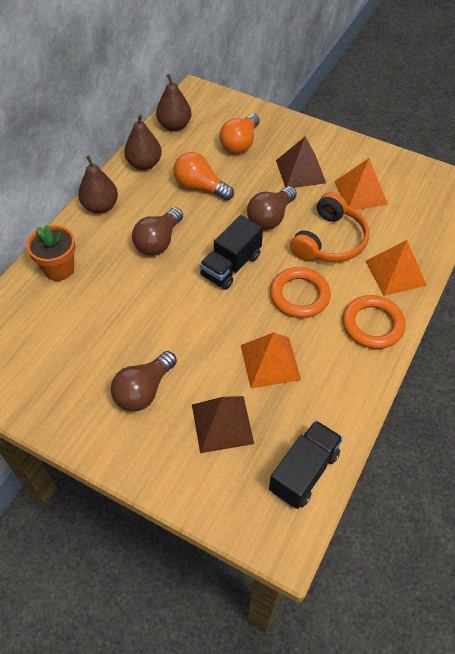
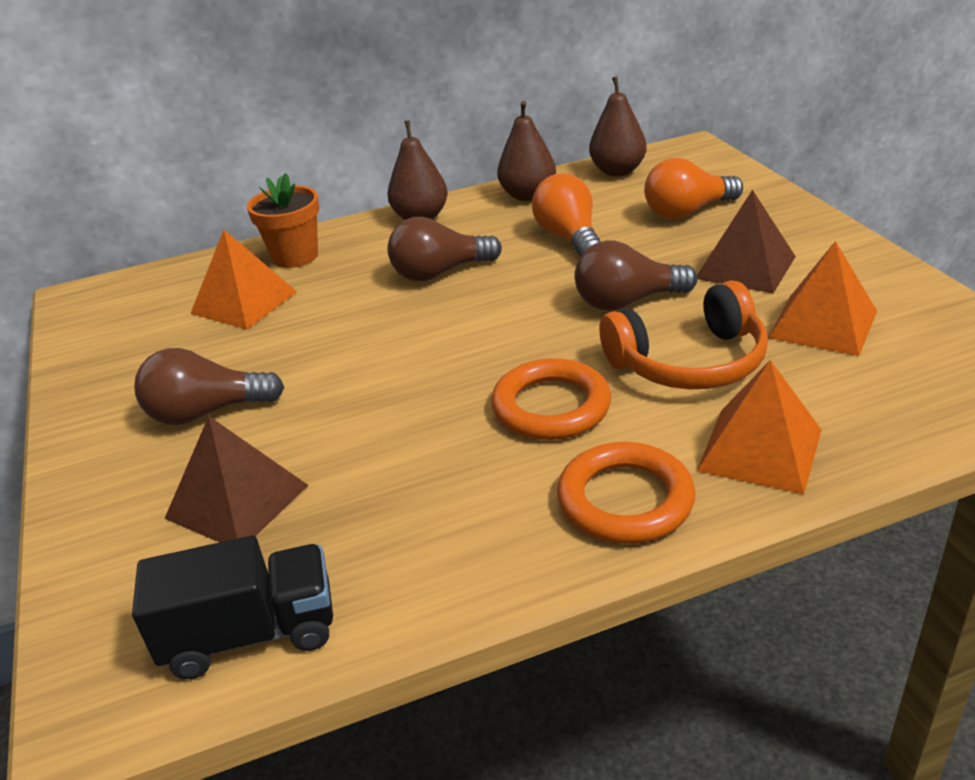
camera: 45 degrees right, 20 degrees down
black truck [200,215,263,290] -> none
orange pyramid [241,332,301,388] -> orange pyramid moved to [190,230,297,329]

